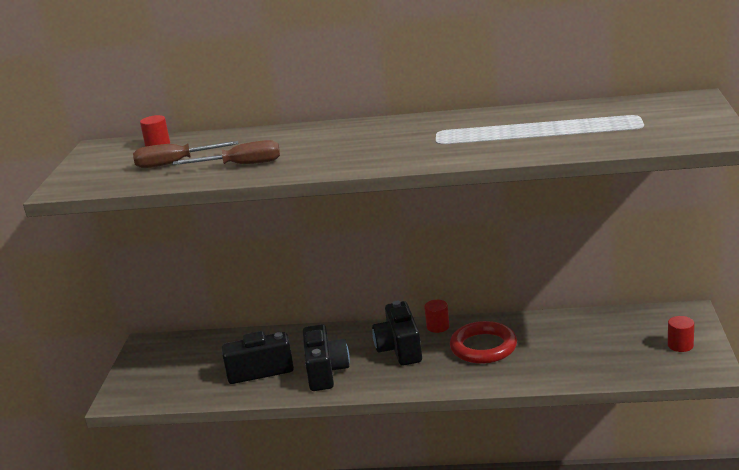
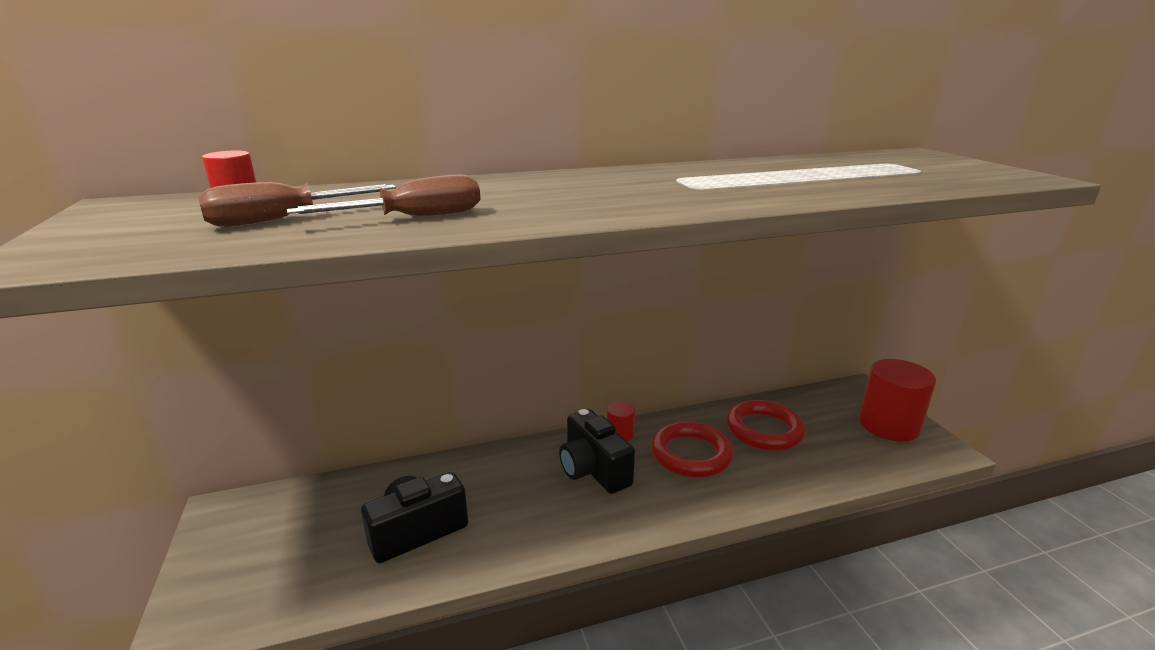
camera: 25 degrees left, 0 degrees up
black camera [303,324,350,391] -> none
red cylinder [668,316,694,352] -> red cylinder [859,359,936,442], size x2.09
none -> red ring [727,400,805,451]

